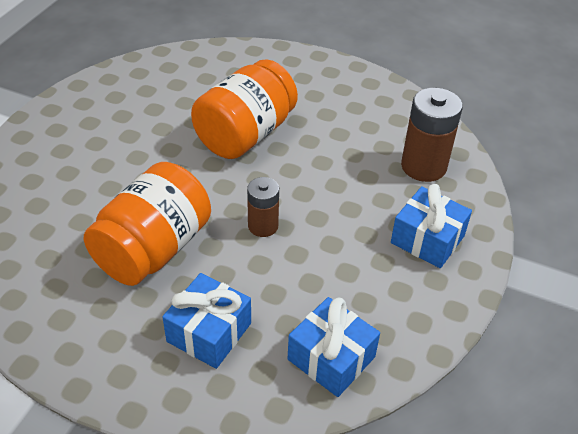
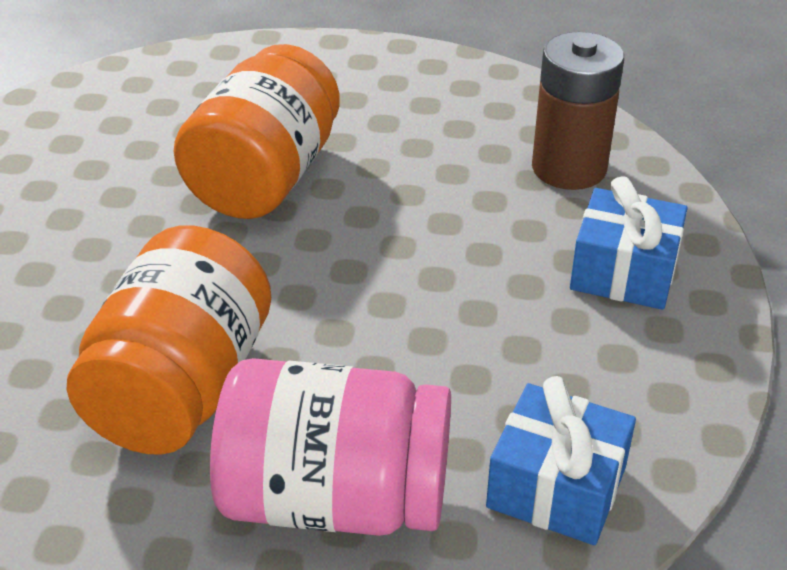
camera: 15 degrees left, 5 degrees down
blue gift [162,273,251,369] -> pink jar [210,358,451,536]
brown battery [247,177,279,237] -> none

